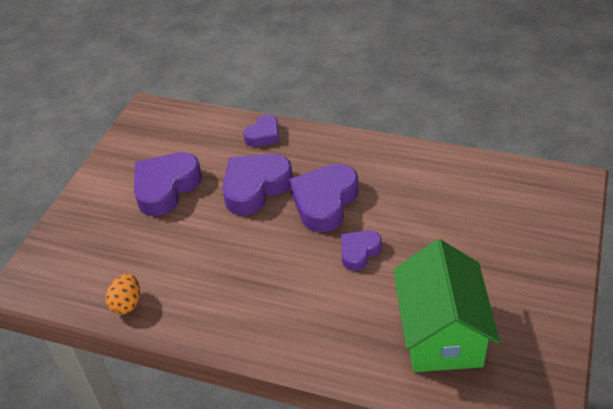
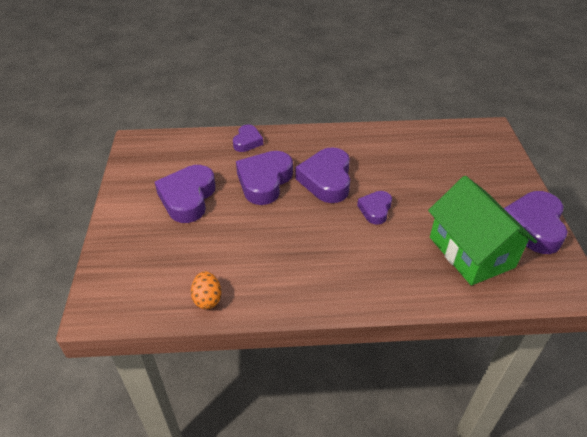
camera: 25 degrees left, 0 degrees up
none -> purple heart [504,191,568,254]

